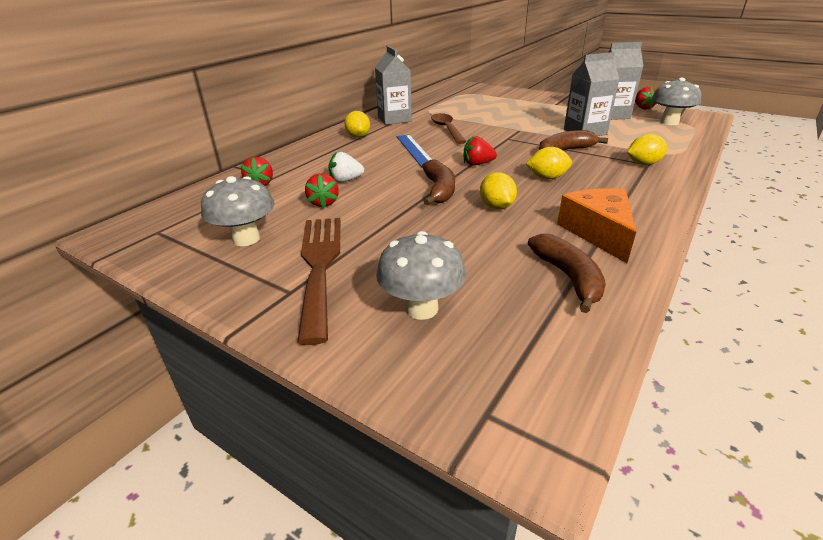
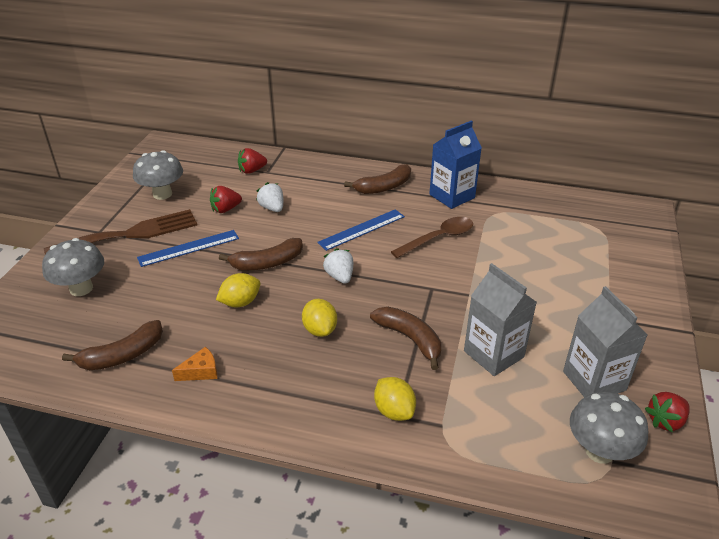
camera: 70 degrees right, 5 degrees up
yellow lemon [344,111,370,138] -> brown banana [344,164,411,194]
grey carton [375,46,412,125] -> blue carton [429,121,482,209]
red strawberry [464,136,497,166] -> white strawberry [323,248,353,284]
orange cheese [557,188,636,263] -> orange cheese [172,347,217,381], size x0.51
none -> blue ruler [137,230,239,267]

